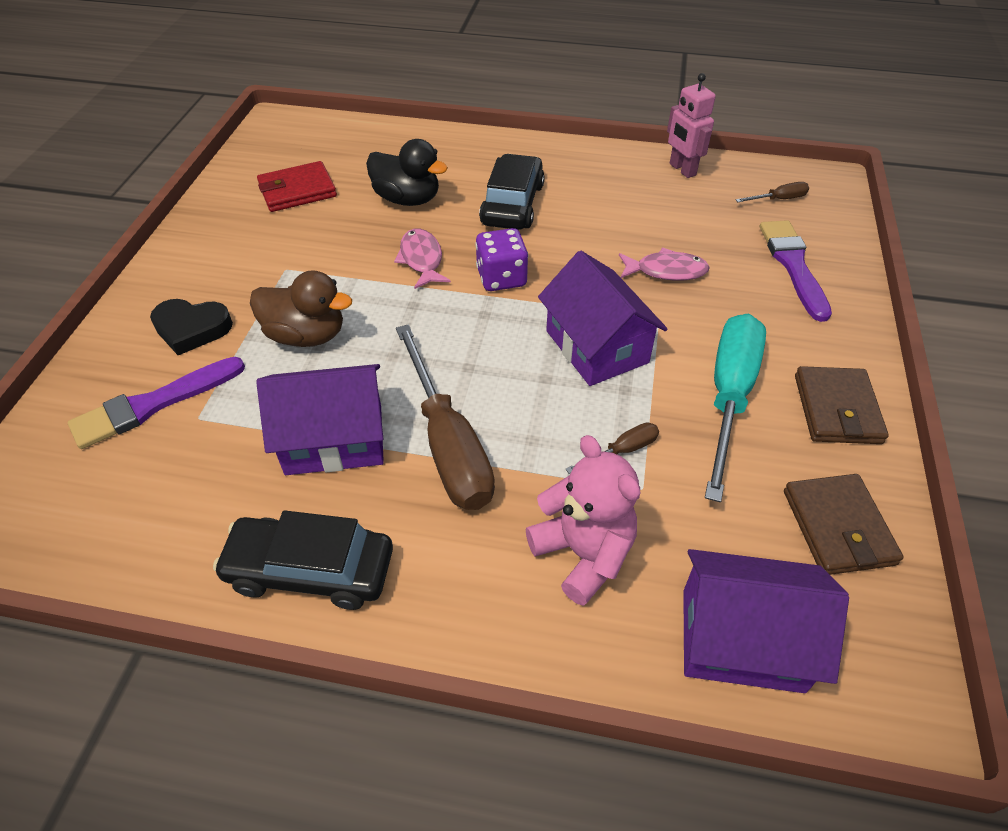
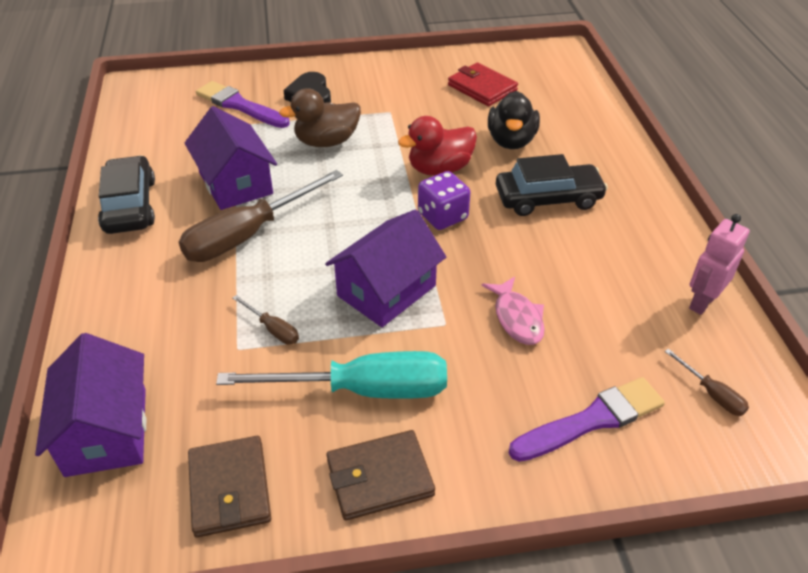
camera: 70 degrees right, 5 degrees down
brown duck [250,270,352,347] -> brown duck turned 75 degrees clockwise [279,88,361,147]
pink fish [394,229,451,289] -> red duck [398,116,477,176]
pink teddy bear [526,435,640,606] -> none
brown wallet [784,474,903,575] -> brown wallet turned 75 degrees counterclockwise [188,436,271,538]

